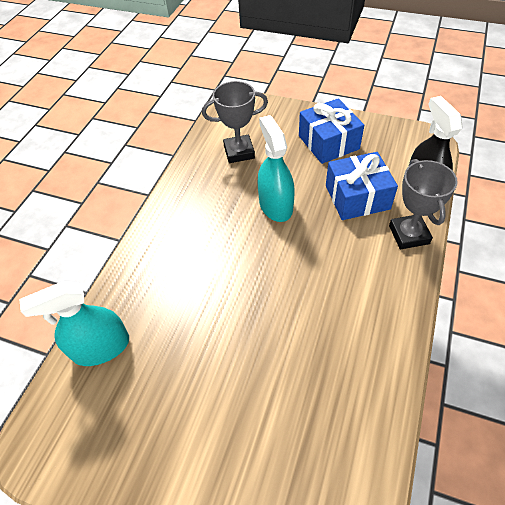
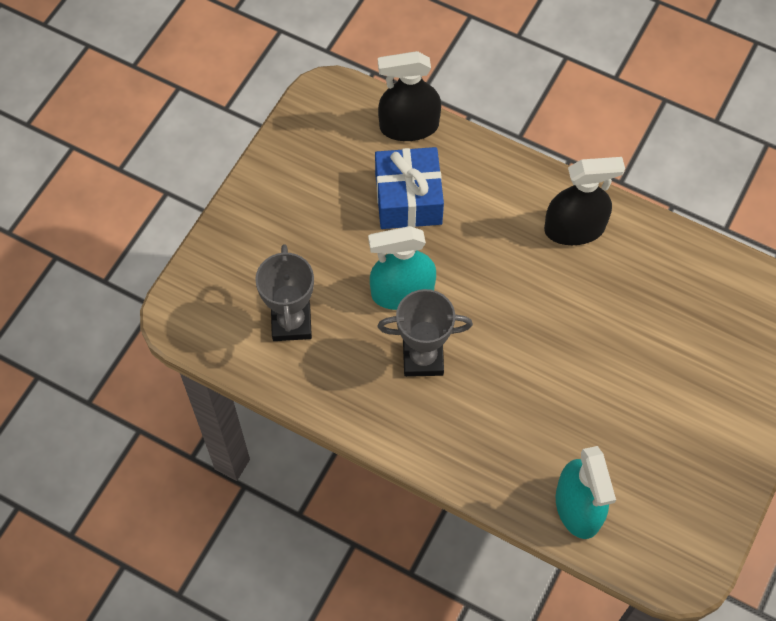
camera: 85 degrees left, 10 degrees up
blue gift [299,98,364,164] -> none
grey trophy [389,159,458,249] -> grey trophy moved to [378,289,473,377]
none -> black spray bottle [544,157,625,245]

